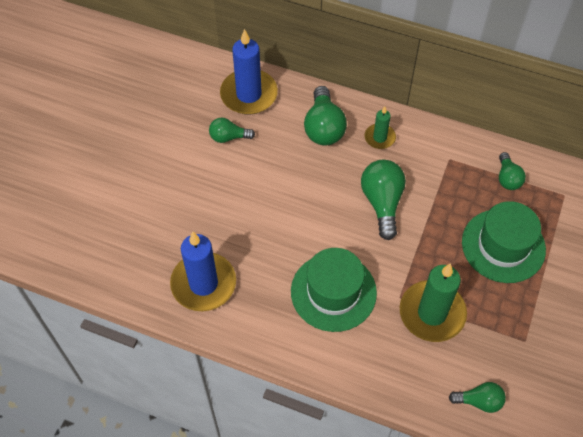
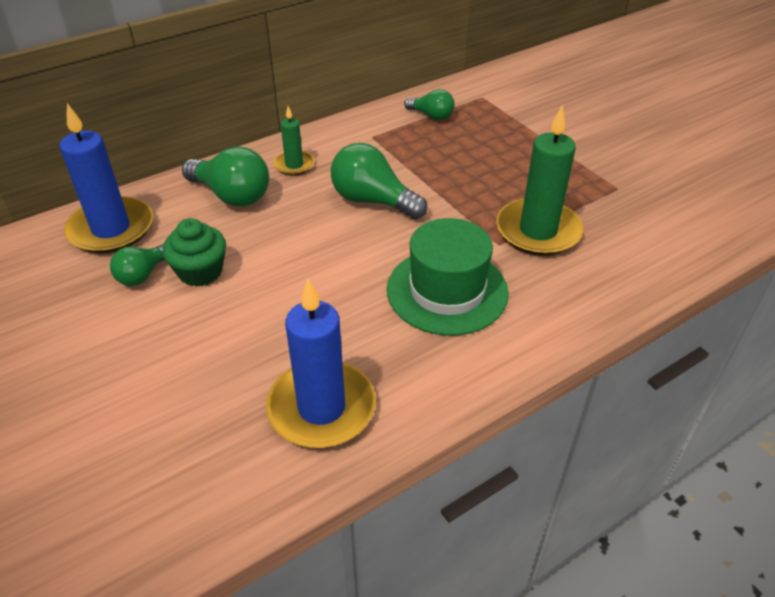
camera: 55 degrees left, 15 degrees down
green light bulb [449,382,506,413] -> none
green hat [462,201,546,283] -> none
none -> green cupcake [163,218,226,287]

